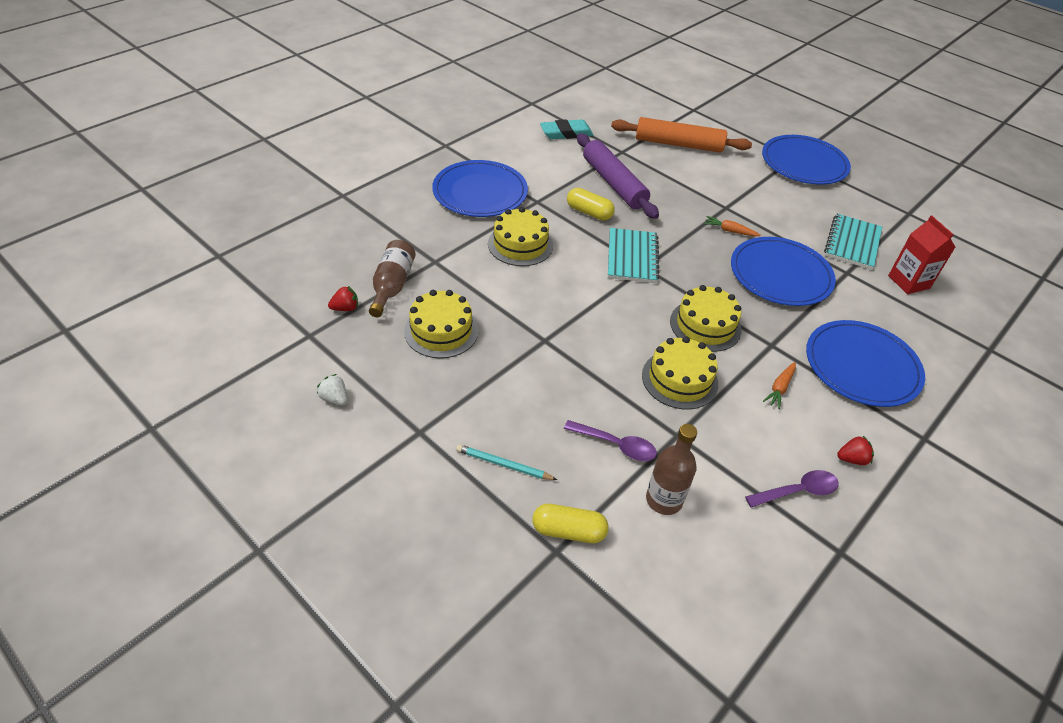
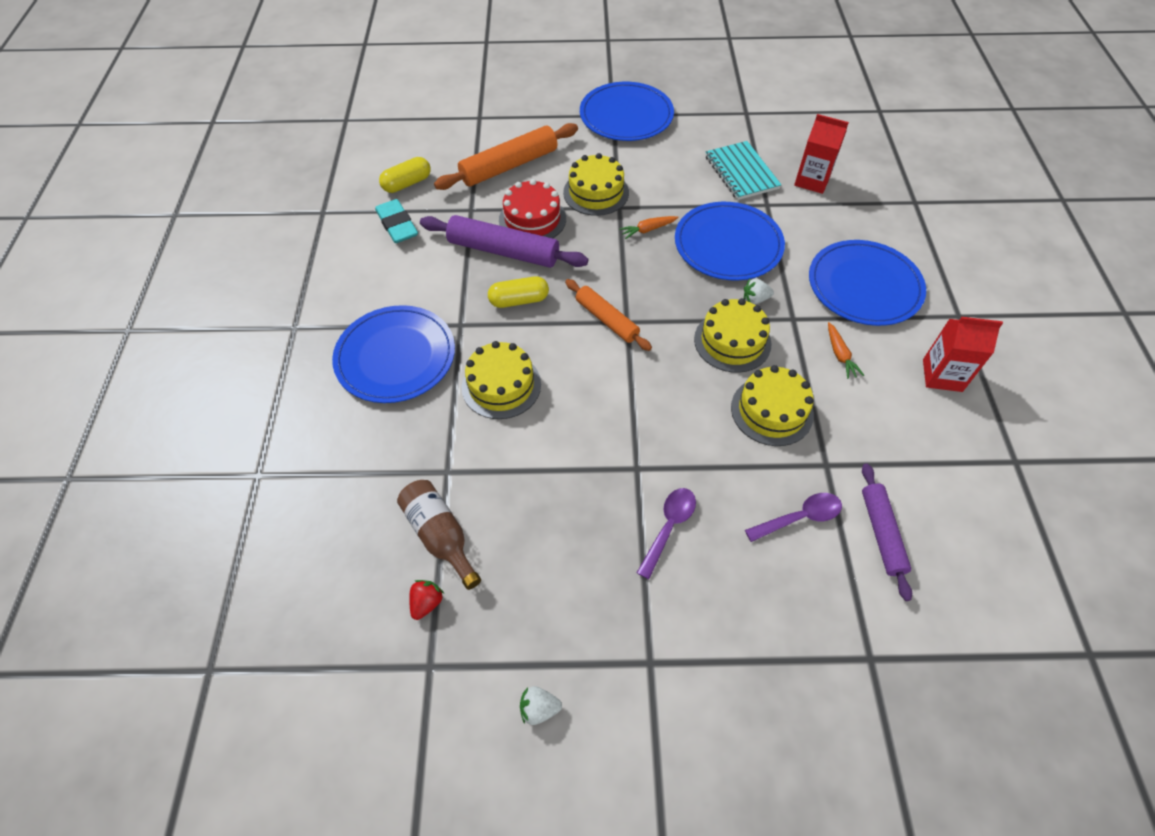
camera: 40 degrees left, 10 degrees up
yellow cake [404,290,479,358] -> yellow cake moved to [563,153,629,216]
turquoise pencil [456,444,557,480] -> none
yellow capsule [533,504,609,543] -> yellow capsule moved to [379,157,431,193]
turquoise eraser [540,119,593,140] -> turquoise eraser turned 60 degrees counterclockwise [375,199,418,243]
turquoise notebook [608,228,660,283] -> orange rolling pin [565,279,652,351]
brown bottle [646,424,697,515] -> purple rolling pin [862,463,912,601]
purple spoon [745,470,839,508] -> purple spoon moved to [637,488,696,579]
red strawberry [837,436,874,465] -> red carton [923,317,1003,392]
none -> red cake [499,179,566,238]
none -> white strawberry [744,278,774,304]

